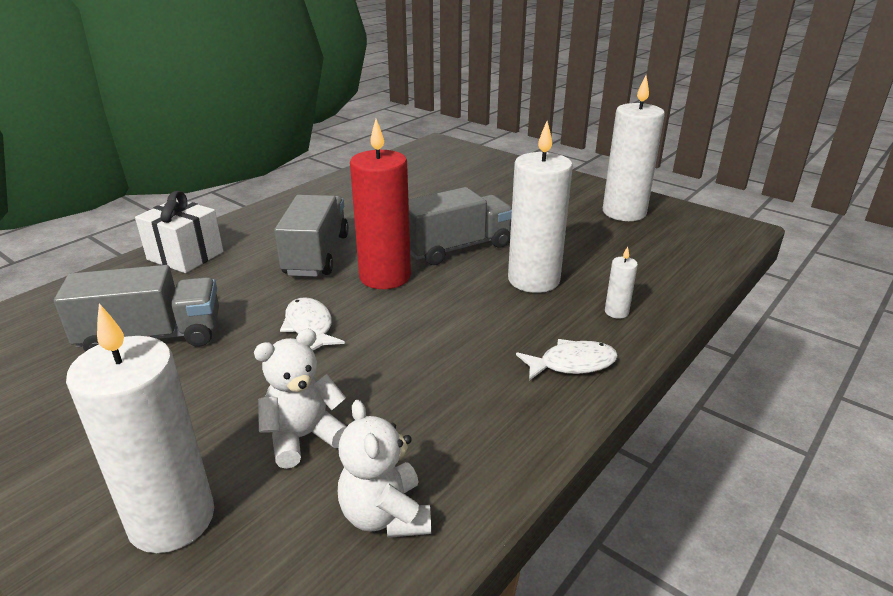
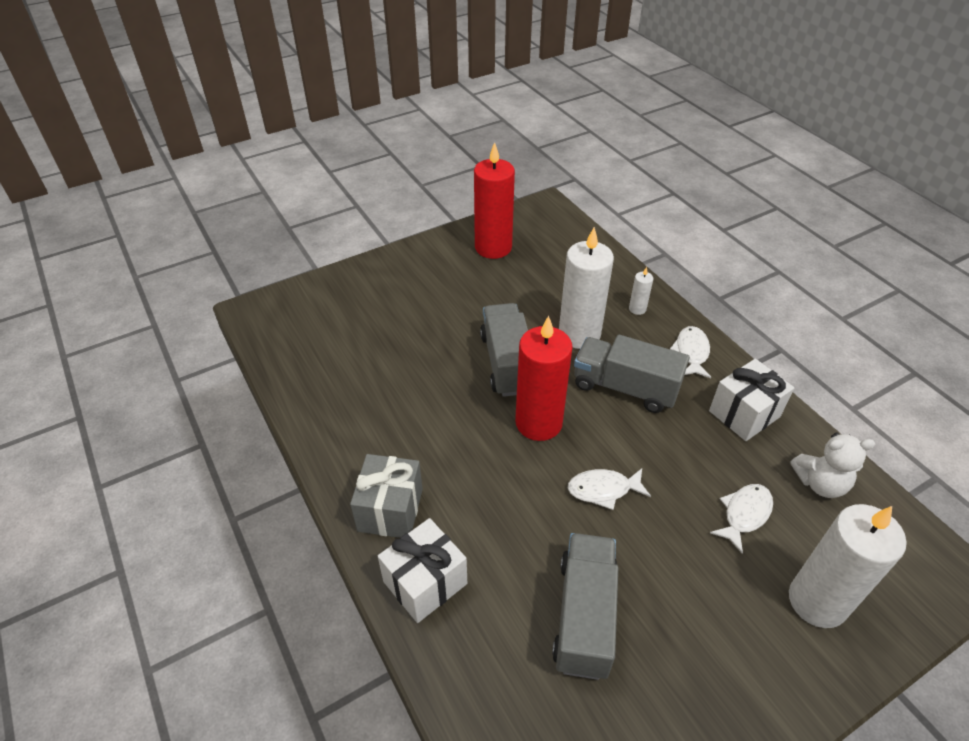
camera: 70 degrees left, 15 degrees up
white teddy bear [254,329,347,469] -> white fish [710,484,773,554]
grey truck [274,195,349,277] -> grey truck moved to [574,335,690,413]
white candle [603,76,665,221] -> red candle [474,142,515,259]
none -> grey gift [350,454,423,538]
none -> white gift [709,359,794,441]

